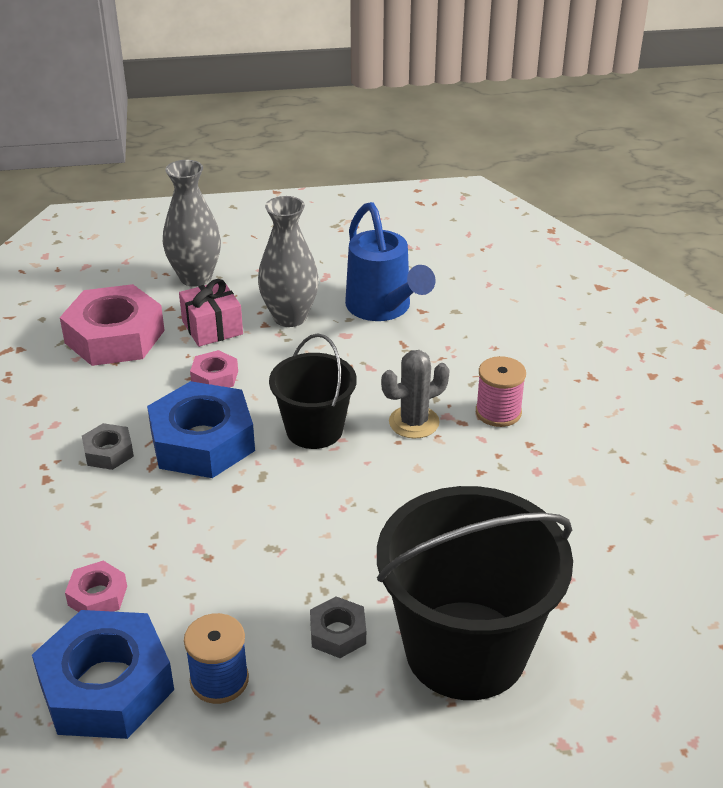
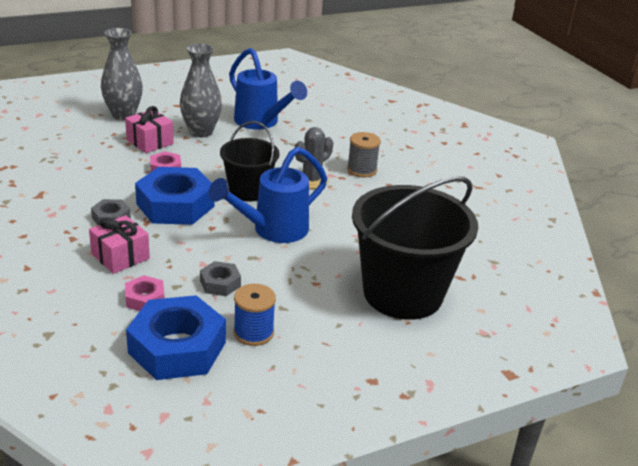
camera: 20 degrees left, 5 degrees down
pink nut [60,284,165,366] -> none
grey nut [310,596,366,658] -> grey nut moved to [200,261,241,296]
pink spool [476,356,526,427] -> grey spool [347,132,381,177]
none -> pink gift [89,215,150,274]
none -> blue watering can [208,147,327,243]

